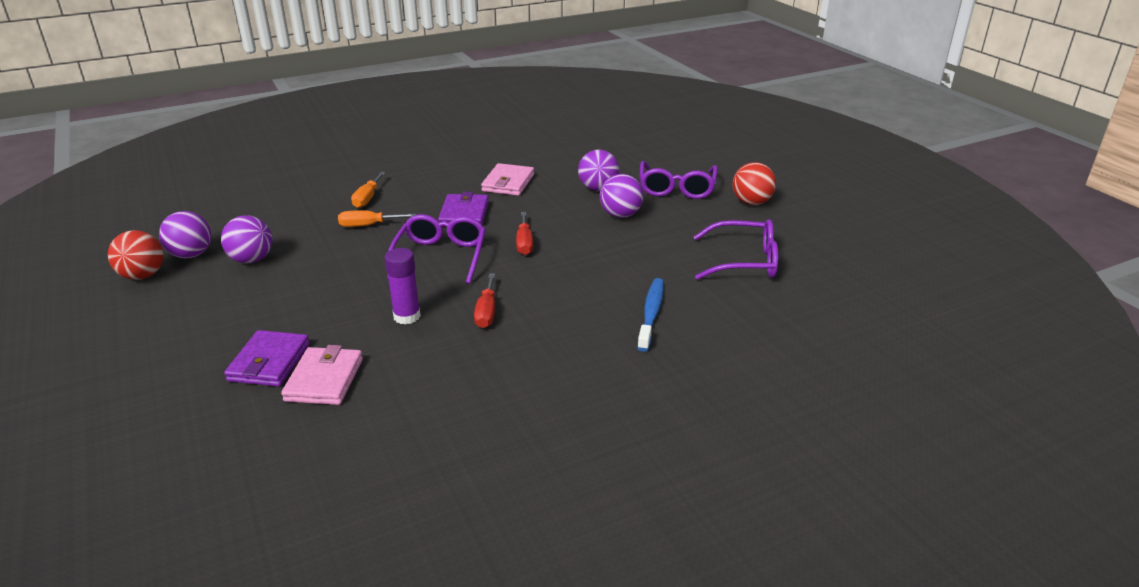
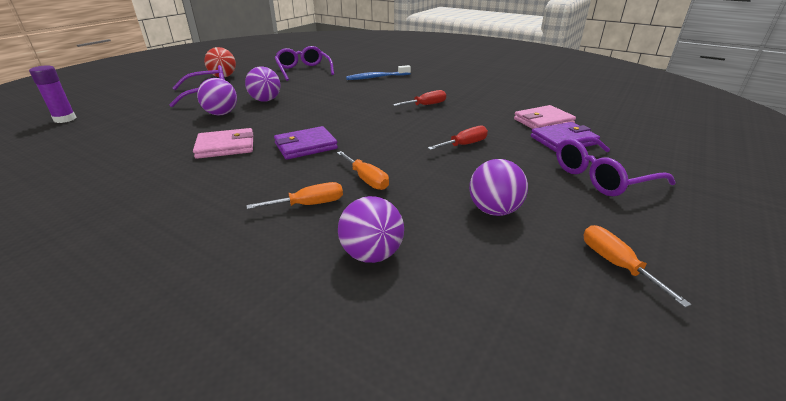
camera: 120 degrees left, 0 degrees up
red ball [108,230,164,280] -> orange screwdriver [583,225,692,308]
purple ball [159,211,211,259] -> purple ball moved to [338,196,404,263]
purple glue stick [385,248,421,325] -> purple glue stick moved to [29,65,77,123]
purple glasses [388,214,486,284] -> purple glasses moved to [556,136,675,196]
red screwdriver [516,212,533,255] -> red screwdriver moved to [428,125,488,150]

